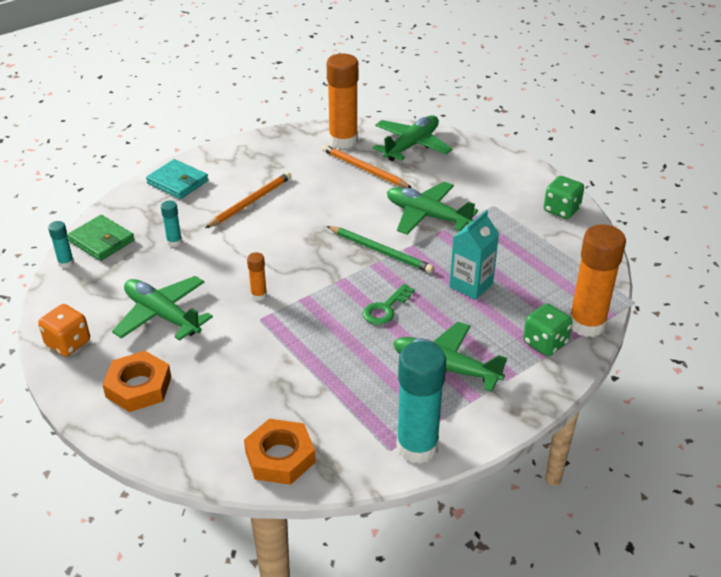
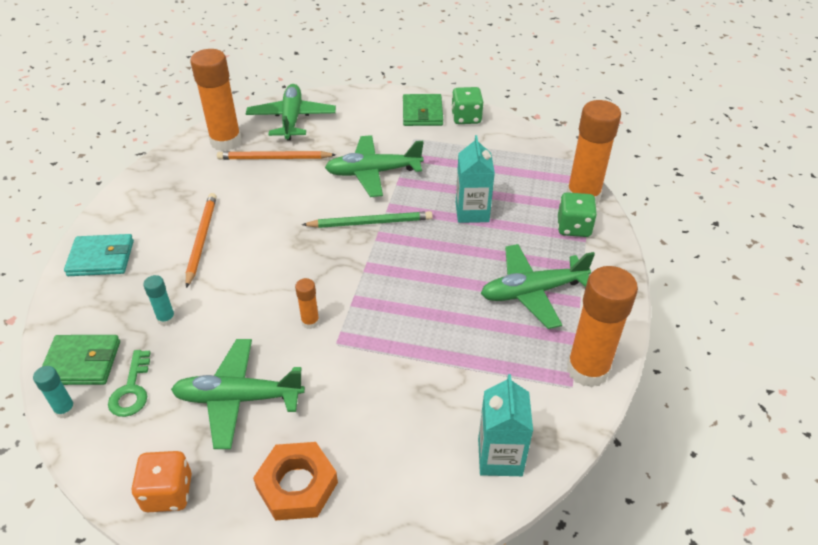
camera: 40 degrees left, 5 degrees up
orange nut [244,419,316,485] -> turquoise carton [478,374,533,476]
green key [363,284,415,325] -> green key moved to [108,350,151,417]
turquoise glue stick [396,341,446,464] -> orange glue stick [567,266,638,388]
none -> green wallet [403,94,443,126]

